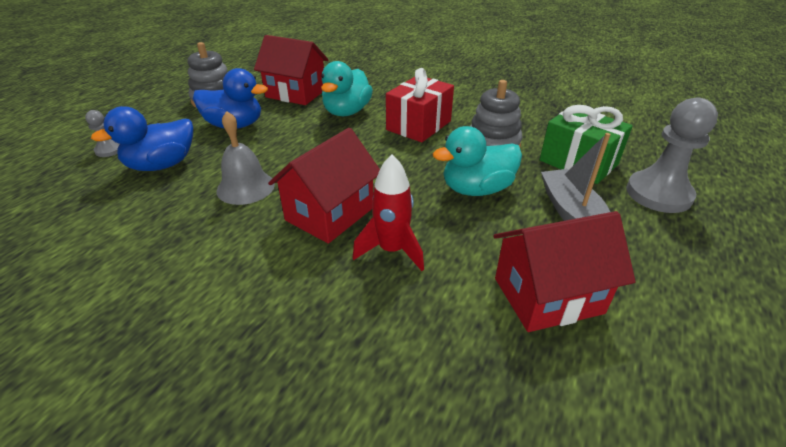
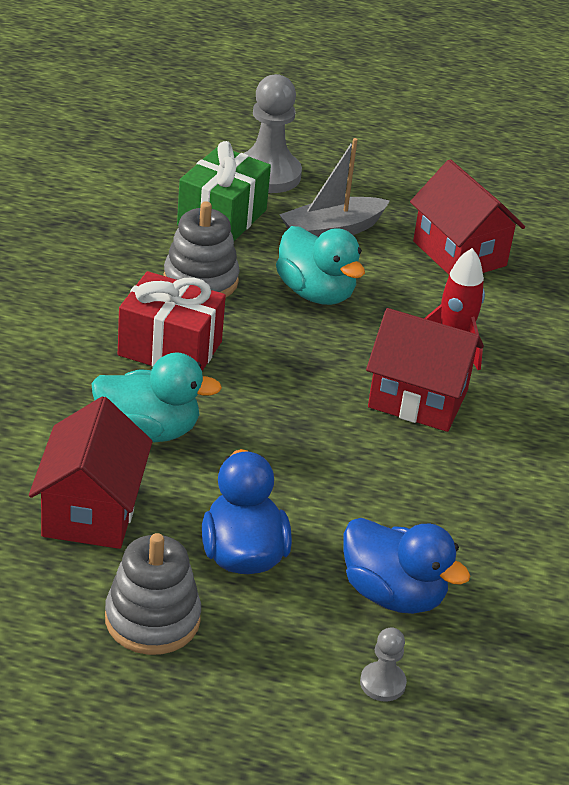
camera: 110 degrees left, 0 degrees up
grey bell [217,111,275,205] -> none

